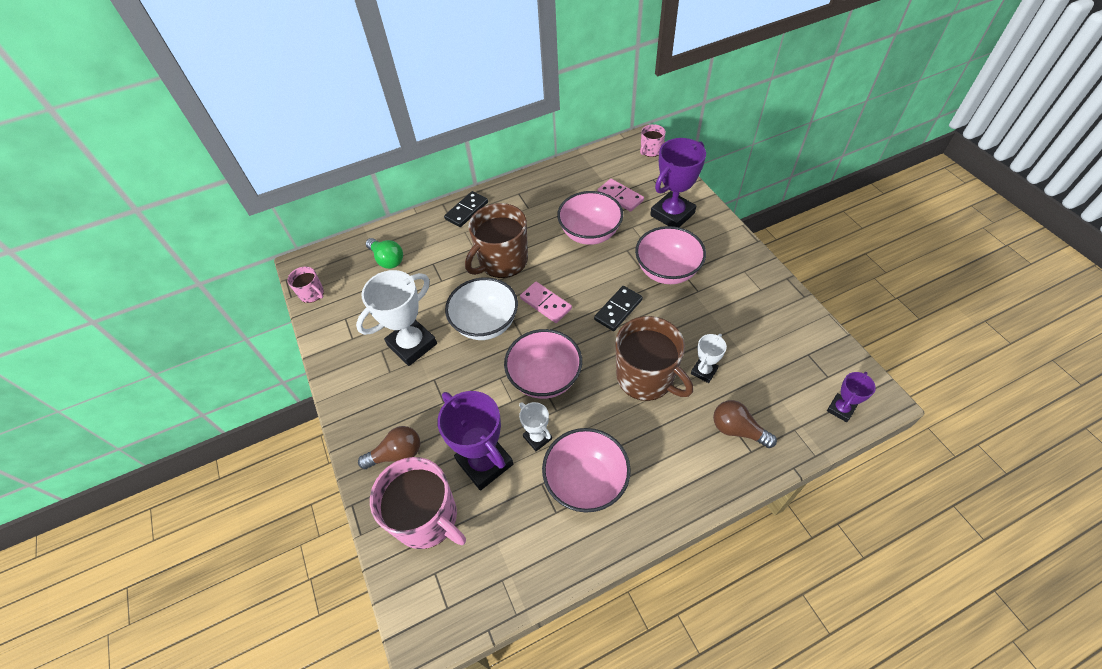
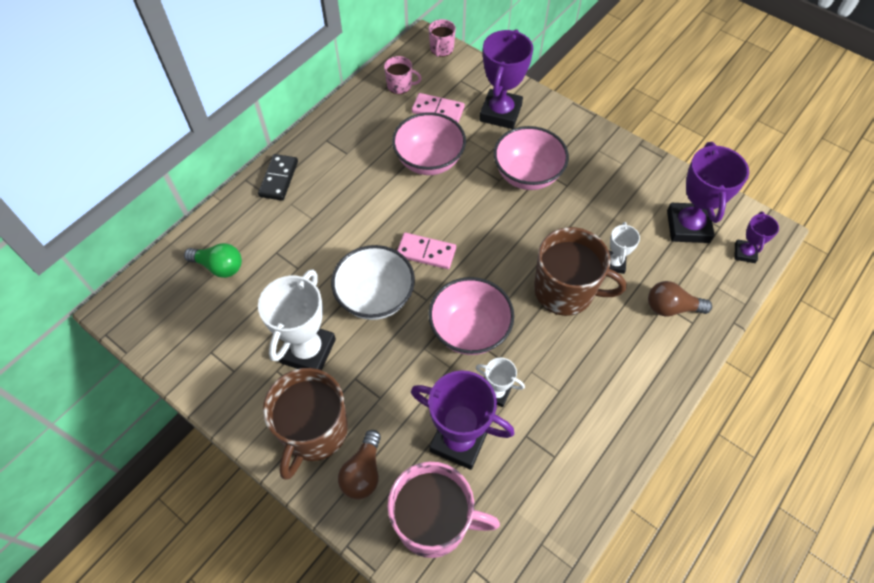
camera: 30 degrees left, 5 degrees up
pink mug [287,266,324,303] -> pink mug moved to [384,56,422,94]
brown light bulb [358,426,420,469] -> brown light bulb turned 150 degrees clockwise [338,430,381,499]
brown mug [465,203,528,278] -> brown mug moved to [263,368,348,480]
pink bowl [542,428,631,513] -> none
black domino [594,286,643,331] -> none
none -> purple trophy [667,142,749,243]

